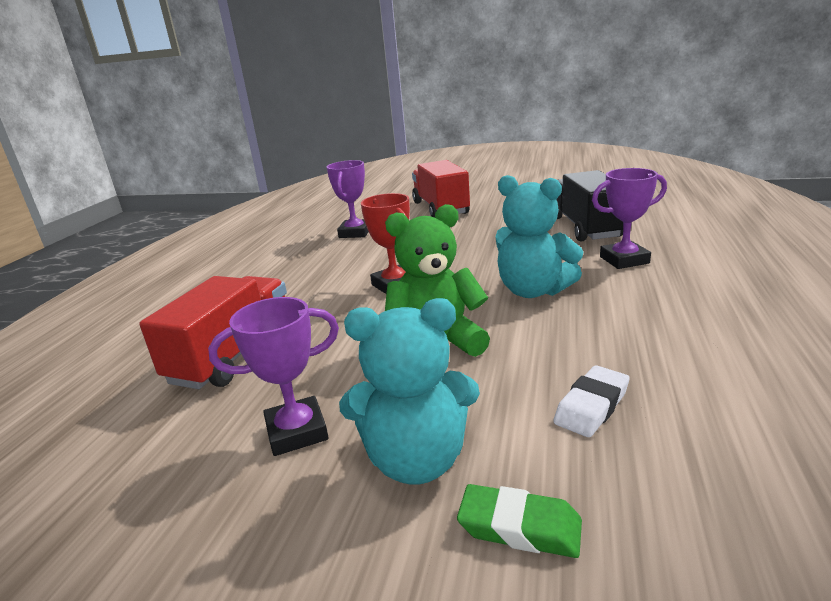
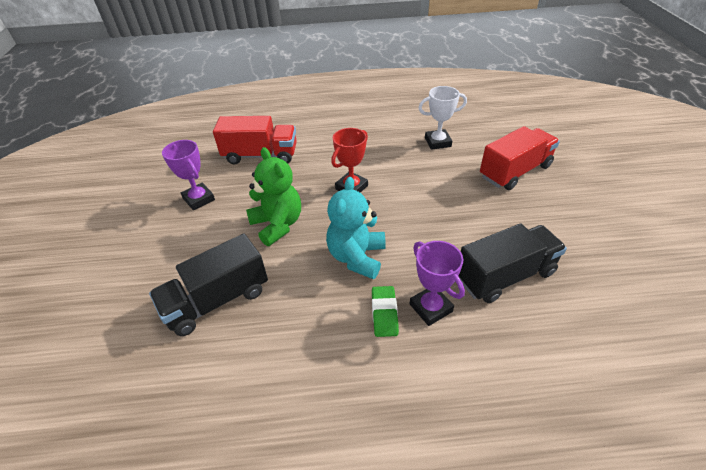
camera: 70 degrees right, 20 degrees up
purple trophy [327,160,369,238] -> white trophy [418,86,467,150]
turquoise teddy bear [339,298,480,485] -> none
green eraser [457,484,582,558] -> green eraser moved to [372,286,399,337]
white eraser [553,365,630,437] -> black truck [149,234,268,336]

